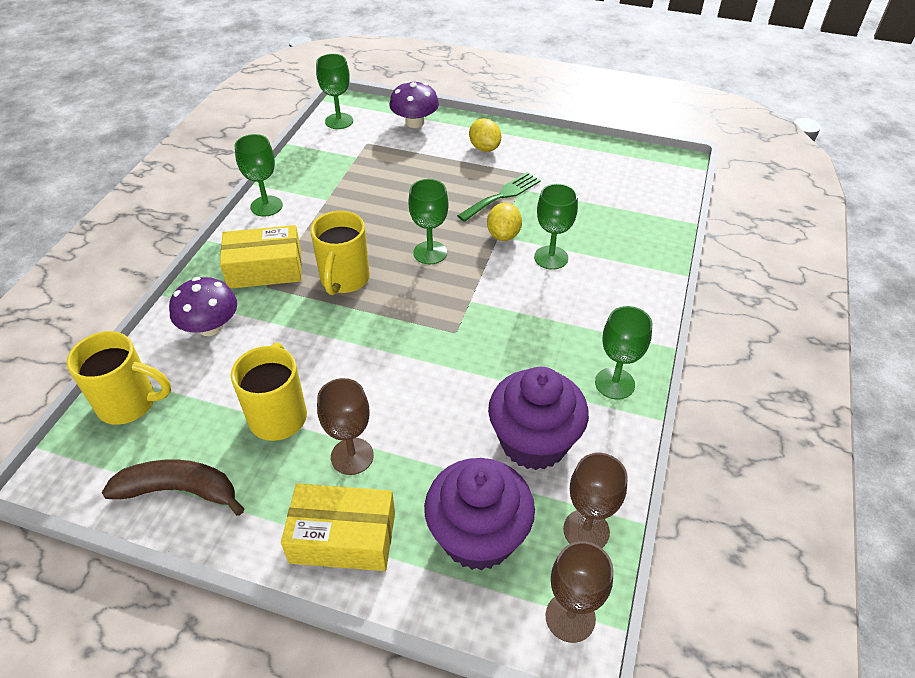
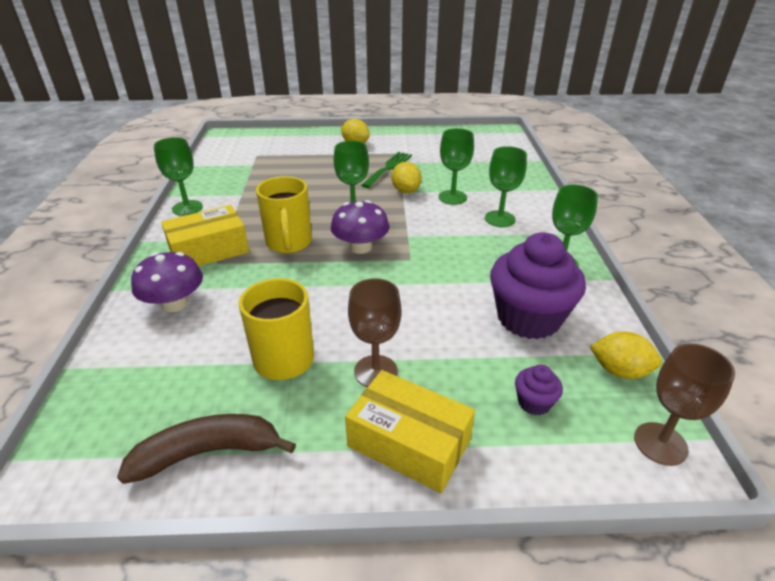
camera: 20 degrees left, 10 degrees down
yellow mug [66,331,171,425] -> none
yellow box [281,484,395,571] -> yellow box turned 45 degrees clockwise [345,370,475,493]
green goblet [316,54,353,129] -> green goblet moved to [485,146,527,227]
purple mushroom [389,81,439,128] -> purple mushroom moved to [331,200,389,254]
purple cupcake [424,458,535,571] -> purple cupcake [515,365,563,415], size x0.43
brown goblet [563,453,628,548] -> yellow lemon [590,331,662,379]

